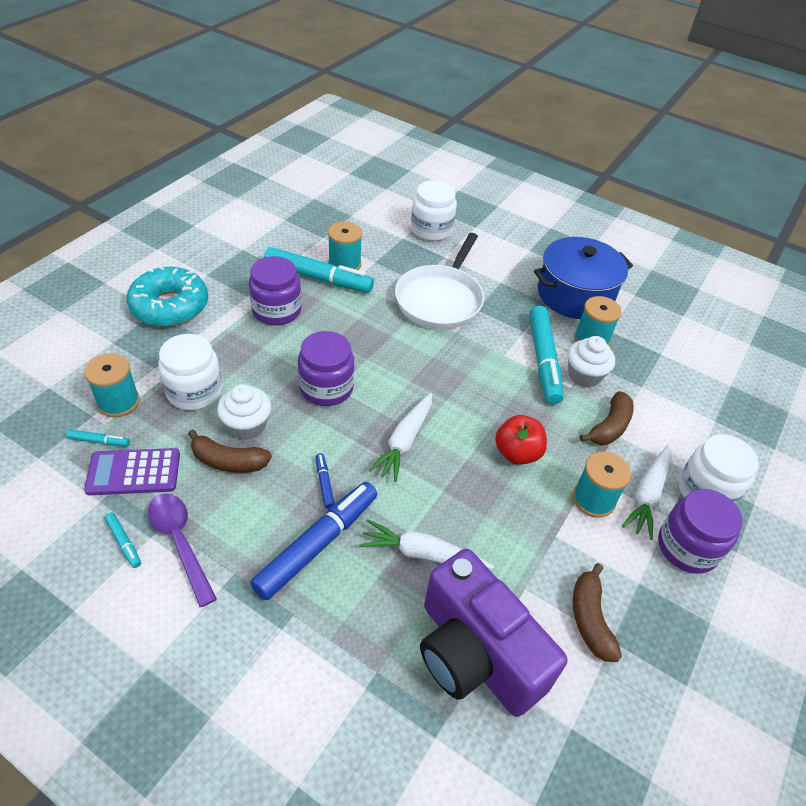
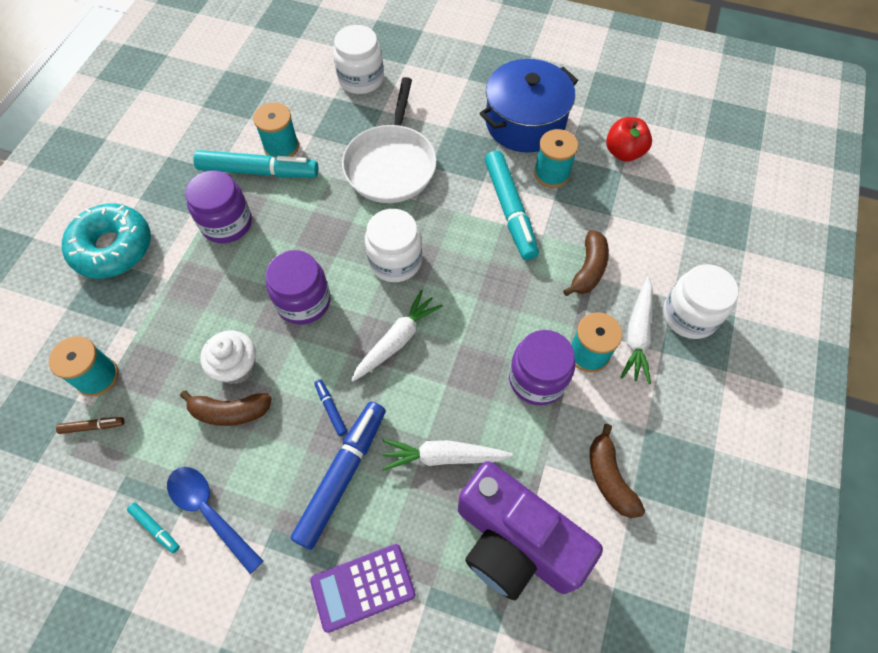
camera: 10 degrees left, 15 degrees up
turquoise marker [66,429,130,446] -> brown marker [56,417,124,434]
purple calculator [84,448,180,495] -> purple calculator moved to [310,544,416,633]
purple spoon [148,494,217,607] -> blue spoon [167,467,263,574]
white jar [159,334,222,410] -> white jar moved to [365,209,422,282]
white carrot [369,393,432,482] -> white carrot turned 150 degrees counterclockwise [351,290,443,382]
red apple [495,415,547,465] -> red apple moved to [606,117,652,162]
white cupcake [568,336,615,387] -> none
purple jar [658,489,743,574] -> purple jar moved to [509,330,575,405]

